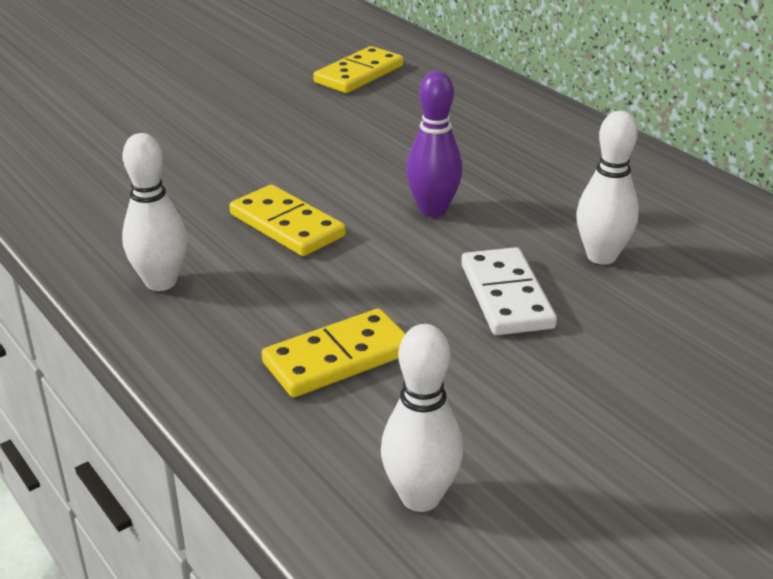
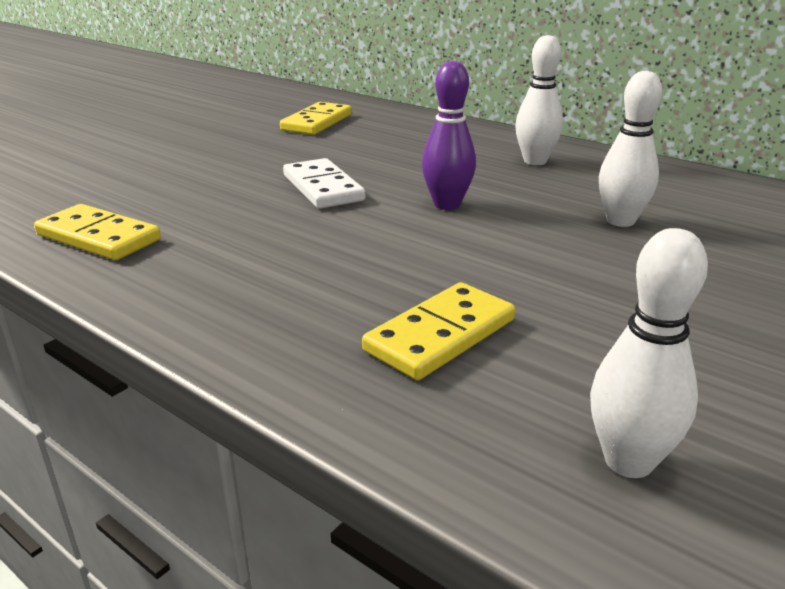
camera: 15 degrees left, 5 degrees down
white bowling pin [122,133,187,291] -> white bowling pin moved to [515,35,563,165]
yellow domino [229,185,346,256] -> yellow domino moved to [34,204,161,260]
white domino [461,247,557,335] -> white domino moved to [283,158,365,209]

